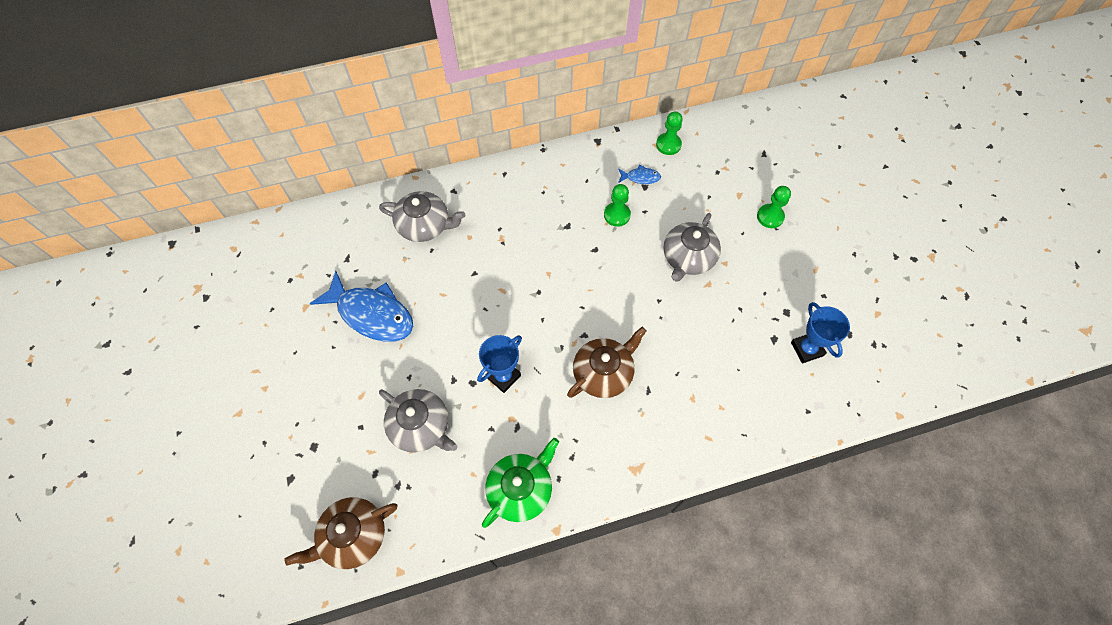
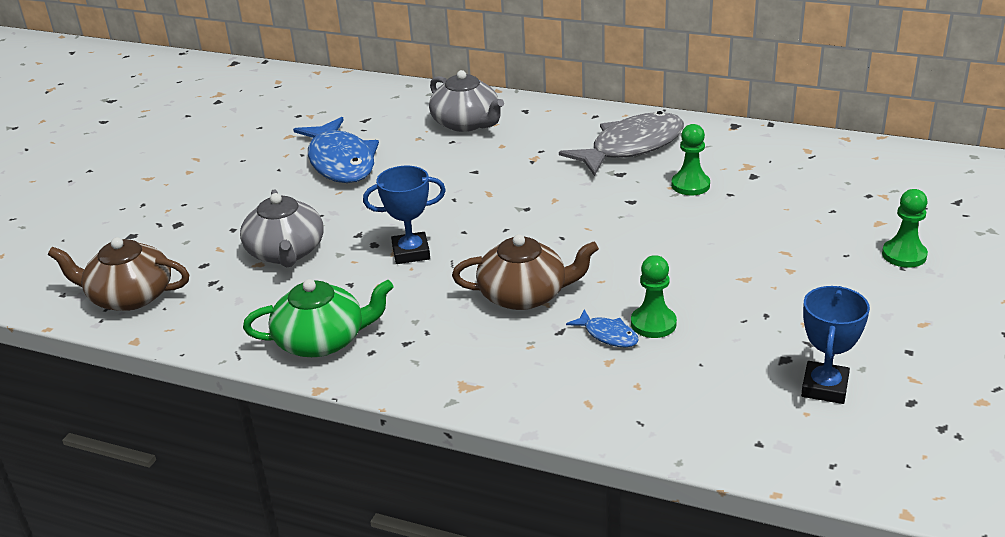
camera: 40 degrees right, 30 degrees down
blue fish [618,165,661,184] -> blue fish moved to [566,309,639,347]
green pawn [656,111,683,155] -> green pawn moved to [631,255,677,338]
grey teapot [664,213,721,282] -> none
none -> grey fish [559,111,684,176]

